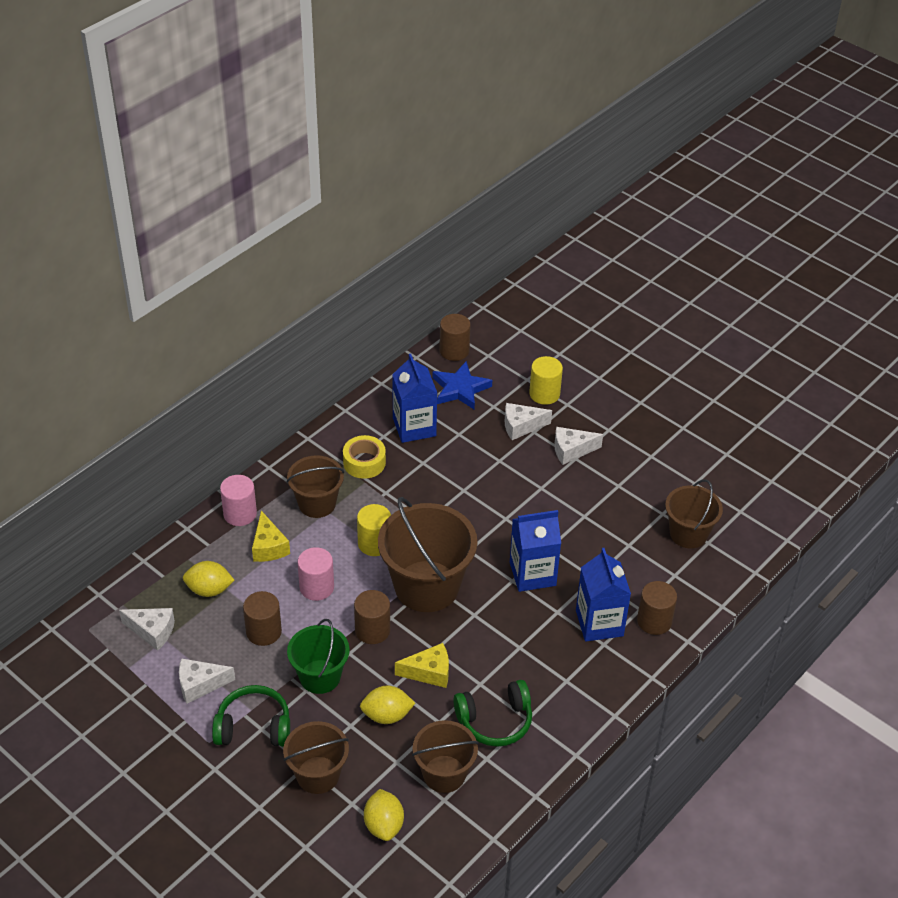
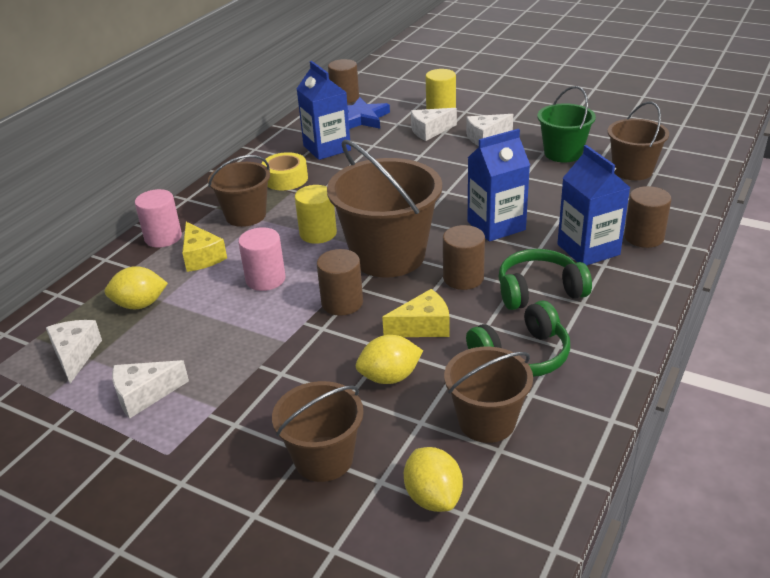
camera: 10 degrees left, 10 degrees down
white cheese [119,608,175,651] -> white cheese turned 105 degrees counterclockwise [46,320,102,384]
green headphones [212,685,290,747] -> green headphones moved to [499,249,592,310]
brown cylinder [243,591,282,646] -> brown cylinder moved to [443,225,485,290]
green bucket [287,619,350,694] -> green bucket moved to [537,86,596,162]

